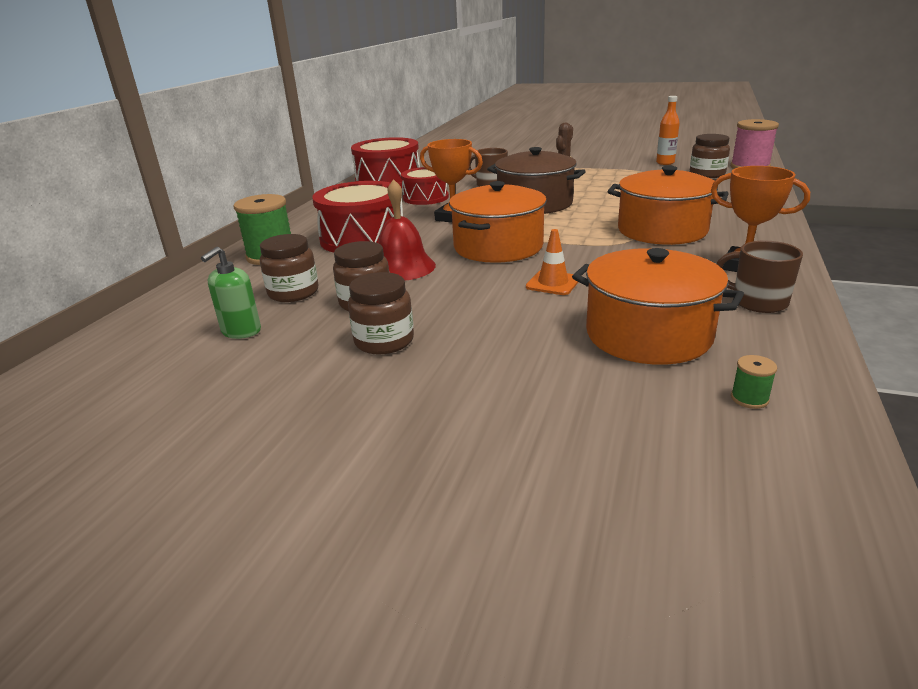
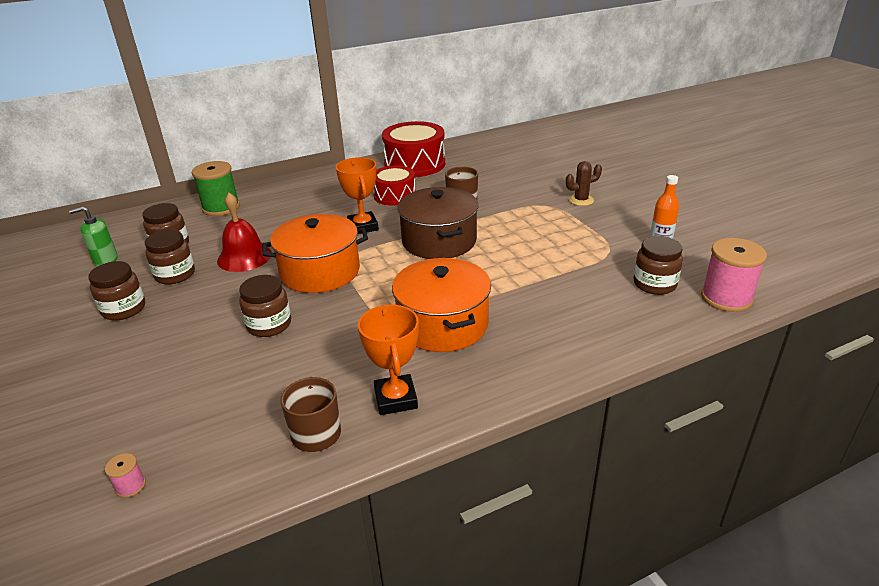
camera: 45 degrees right, 5 degrees up
red drum [312,181,403,252] -> none
orange traffic cone [526,229,579,295] -> brown jar [239,275,291,337]
orange pot [572,248,744,365] -> none
green spool [731,355,777,409] -> pink spool [105,453,146,498]

